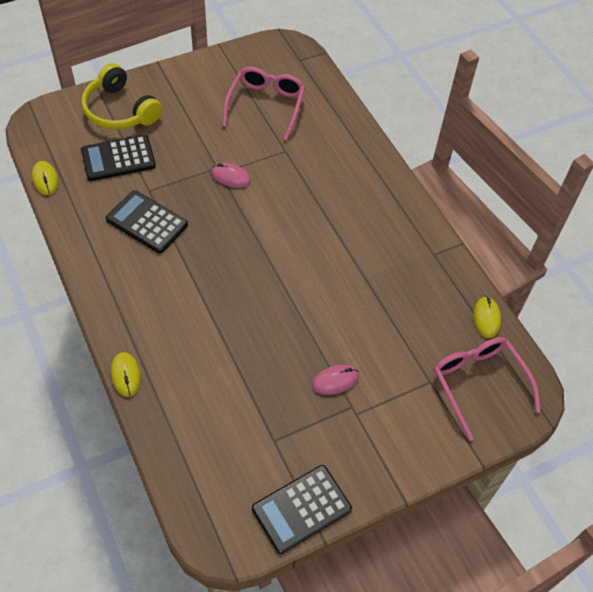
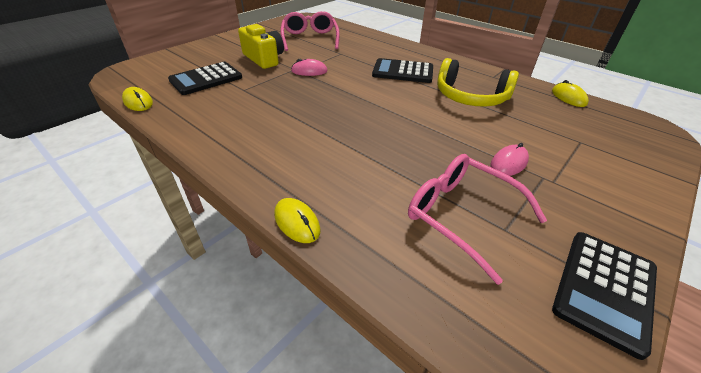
camera: 20 degrees left, 15 degrees down
yellow headphones [81,63,162,130] -> yellow headphones moved to [437,58,519,107]
black calculator [106,190,188,253] -> black calculator moved to [372,58,433,83]
pink glasses [434,337,541,441] -> pink glasses moved to [408,154,547,285]
none -> yellow camera [238,24,284,69]

